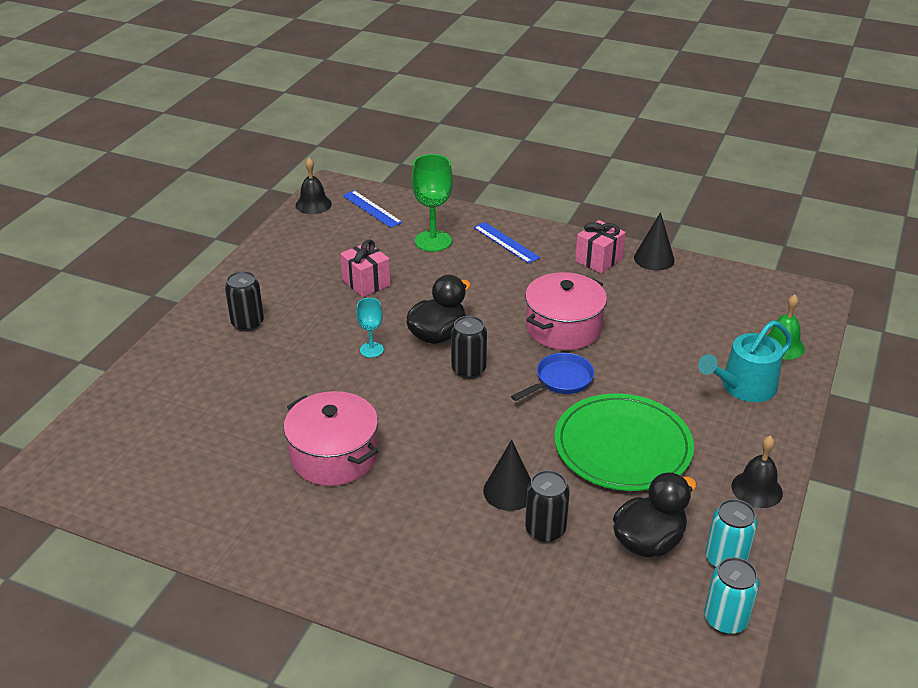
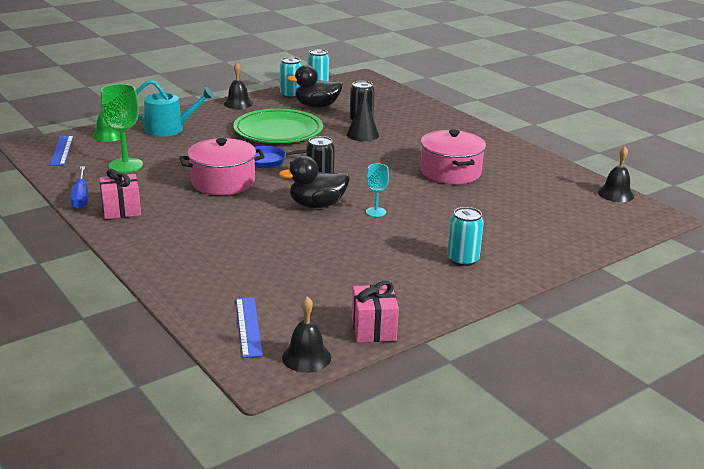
camera: 150 degrees left, 10 degrees down
black can [225,271,264,331] -> turquoise can [447,207,484,266]
pink gift [340,240,391,297] -> pink gift moved to [352,281,399,342]
green goblet [411,154,453,252] -> green goblet moved to [100,84,143,173]
blue ruler [473,222,540,264] -> blue ruler moved to [50,135,74,166]
black cone [634,212,675,271] -> blue screwdriver [70,166,88,209]
none -> black bell [598,146,634,202]

